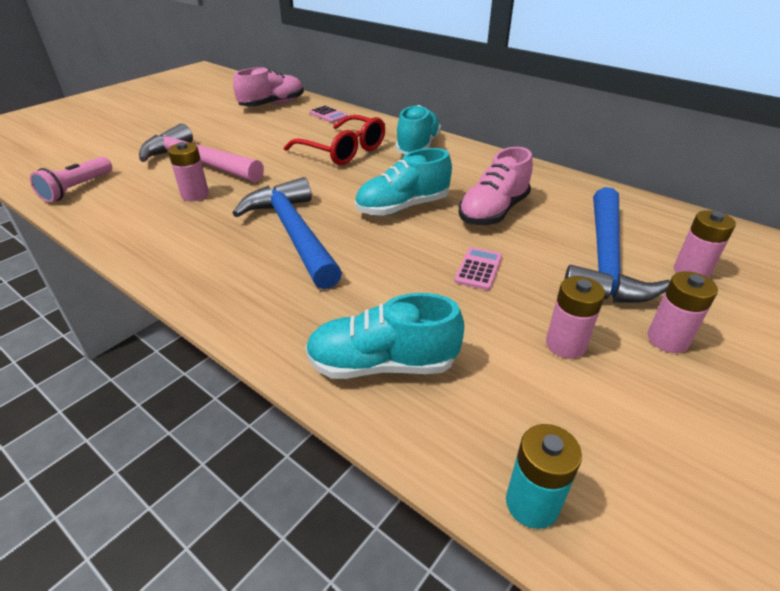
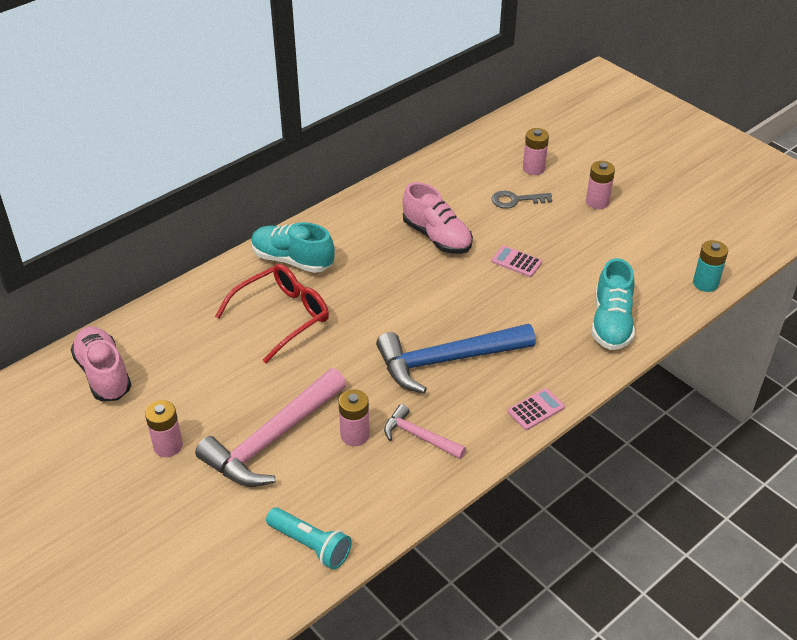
camera: 80 degrees left, 5 degrees up
pink flashlight [30,157,112,203] -> turquoise flashlight [266,507,352,570]
pink calculator [309,105,348,123] -> pink calculator moved to [507,388,565,430]
turquoise shoe [355,148,452,216] -> none
pink battery [546,276,605,358] -> pink battery moved to [145,400,183,457]
blue hammer [564,187,670,303] -> grey key [491,191,552,209]
none -> pink hammer [384,404,466,459]

